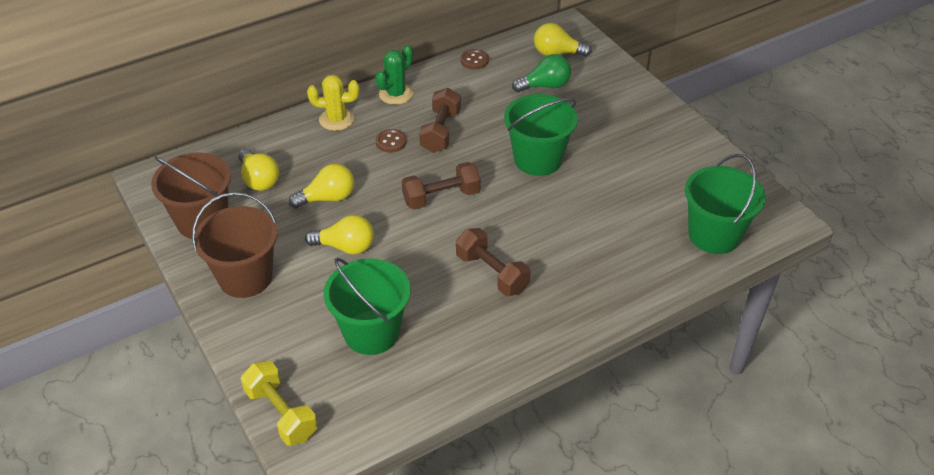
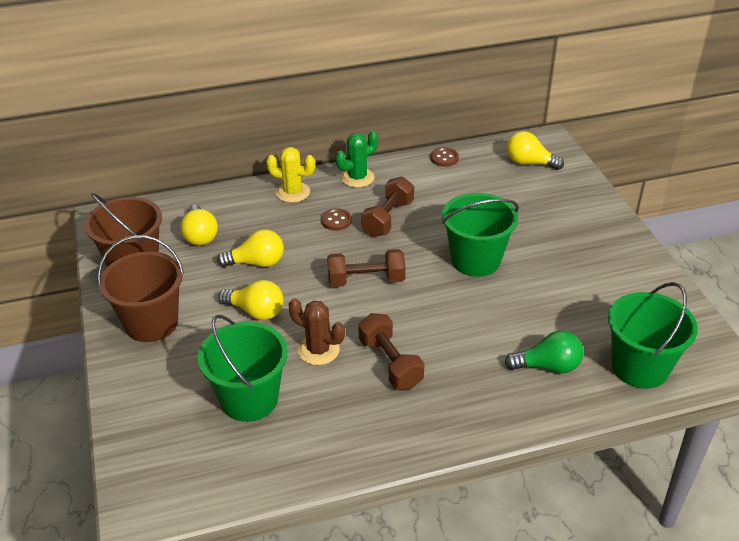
camera: 15 degrees right, 5 degrees down
yellow dumbbell [241,361,318,446] -> none
green light bulb [512,54,571,92] -> green light bulb moved to [505,330,584,373]
none -> brown cactus [289,298,345,365]

